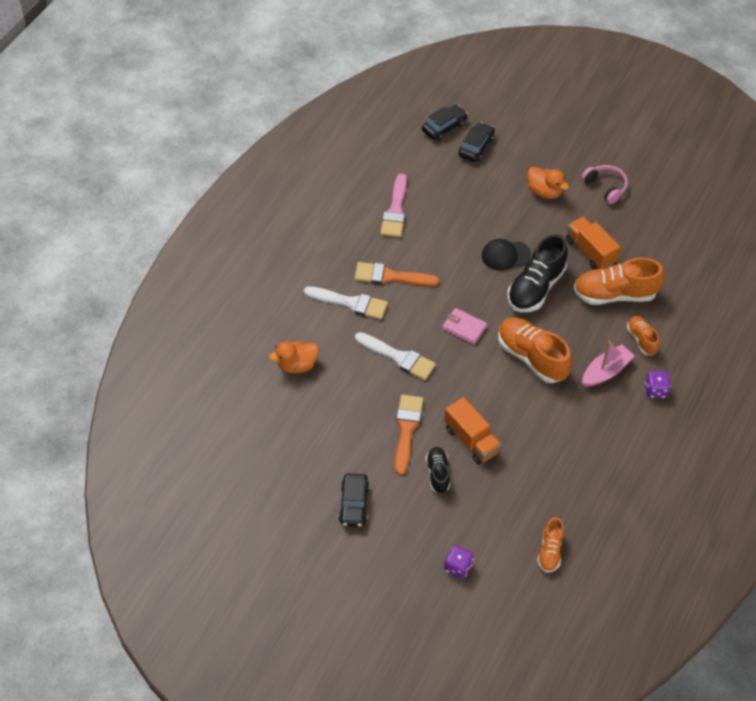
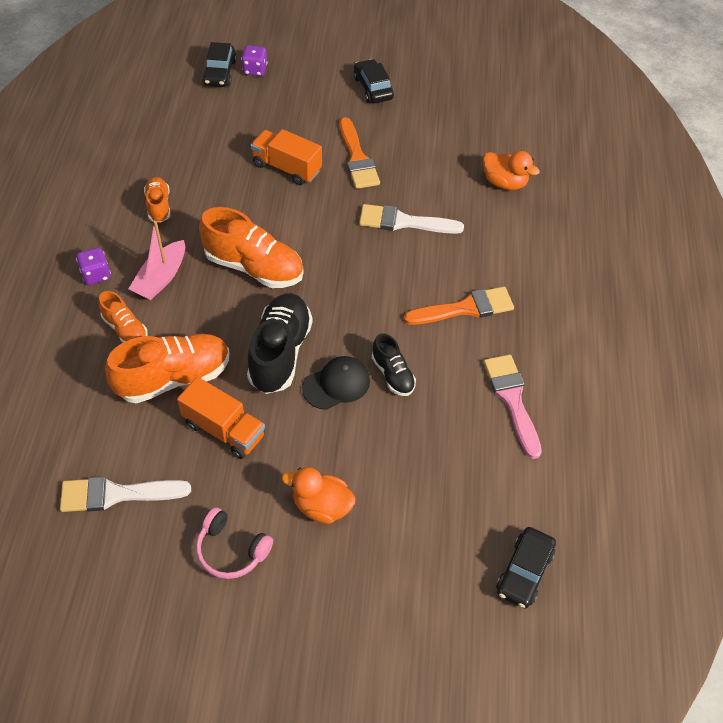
camera: 155 degrees right, 0 degrees up
orange duck [269,341,319,373] -> orange duck turned 75 degrees clockwise [483,151,540,190]
white brush [304,286,388,320] -> white brush moved to [60,477,191,512]
black shoe [426,447,450,494] -> black shoe moved to [372,333,416,396]
pink wallet [442,308,487,344] -> none
black car [458,122,495,162] -> black car moved to [202,42,237,87]
orange shoe [537,518,564,573] -> orange shoe moved to [144,177,170,223]

